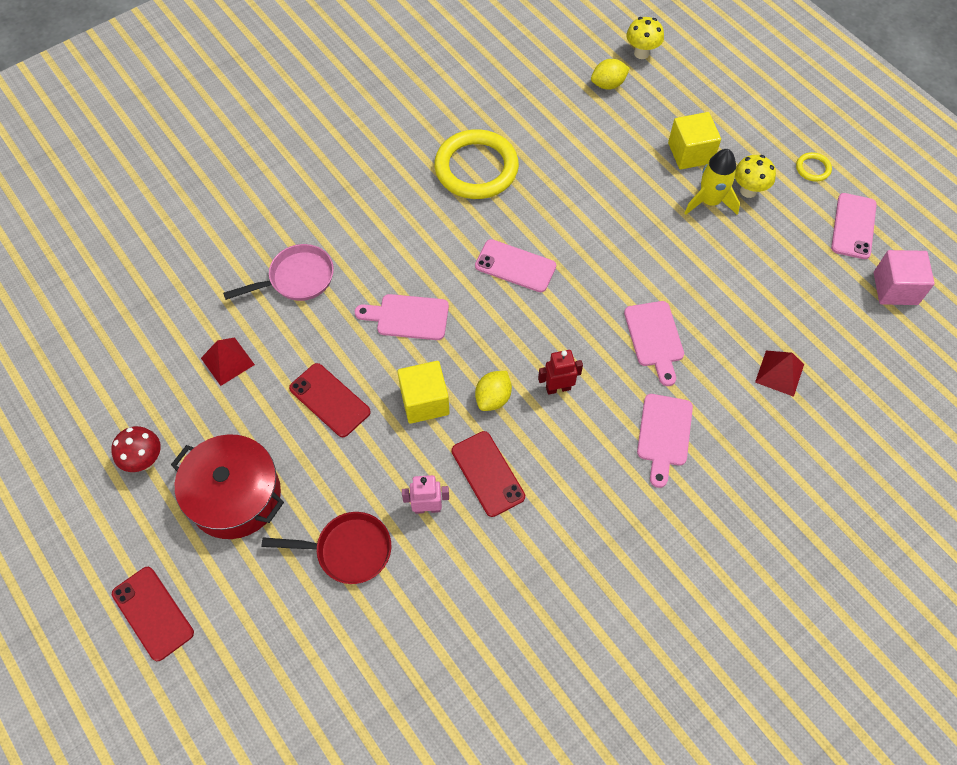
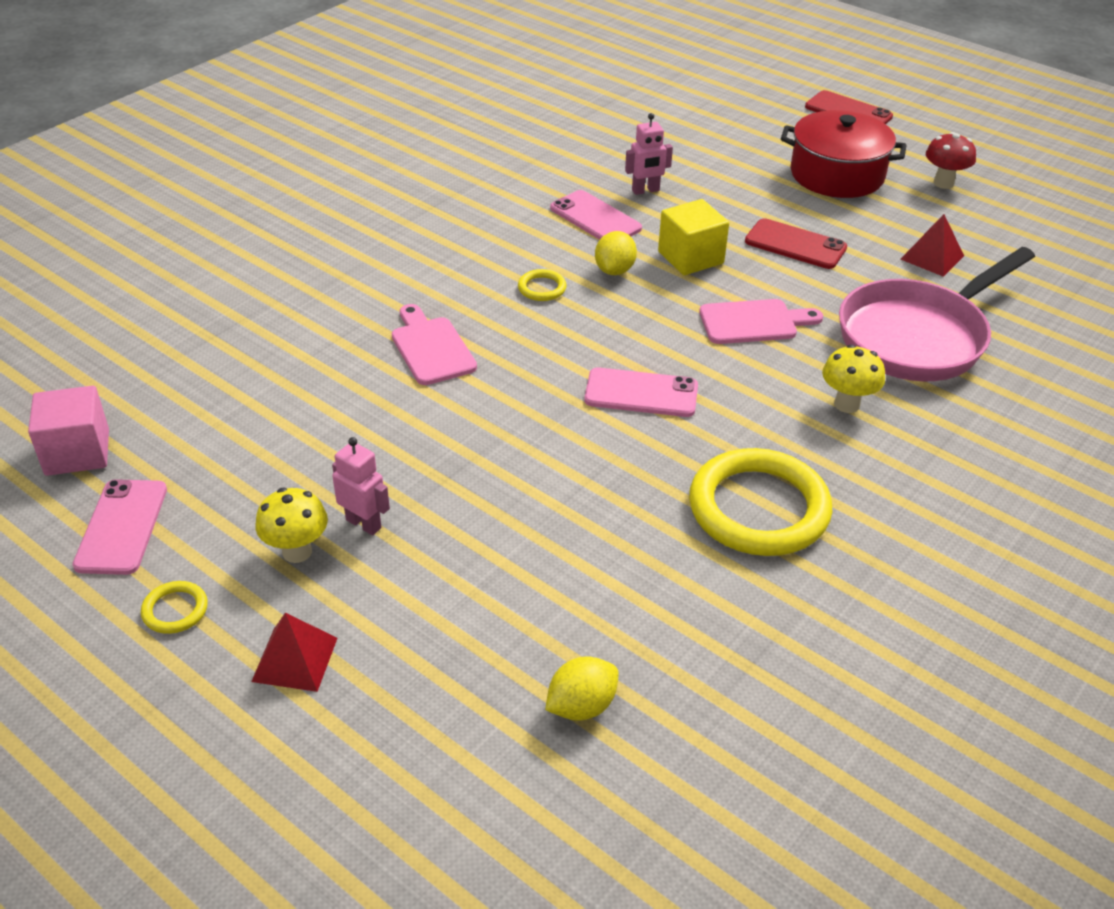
camera: 165 degrees right, 20 degrees down
pink pan [223,244,334,301] -> pink pan [839,247,1035,381], size x1.69
red pan [262,512,391,584] -> none
red phone [452,431,525,517] -> pink phone [550,190,642,240]
red robot [538,350,583,395] -> yellow ring [518,269,567,301]
yellow mushroom [626,17,664,59] -> yellow mushroom moved to [822,344,885,413]
pink cutting board [637,394,693,488] -> none
yellow cube [668,112,721,169] -> none
yellow rocket [685,149,740,215] -> pink robot [332,437,390,535]
red pyramid [755,351,804,397] -> red pyramid moved to [251,613,337,692]

